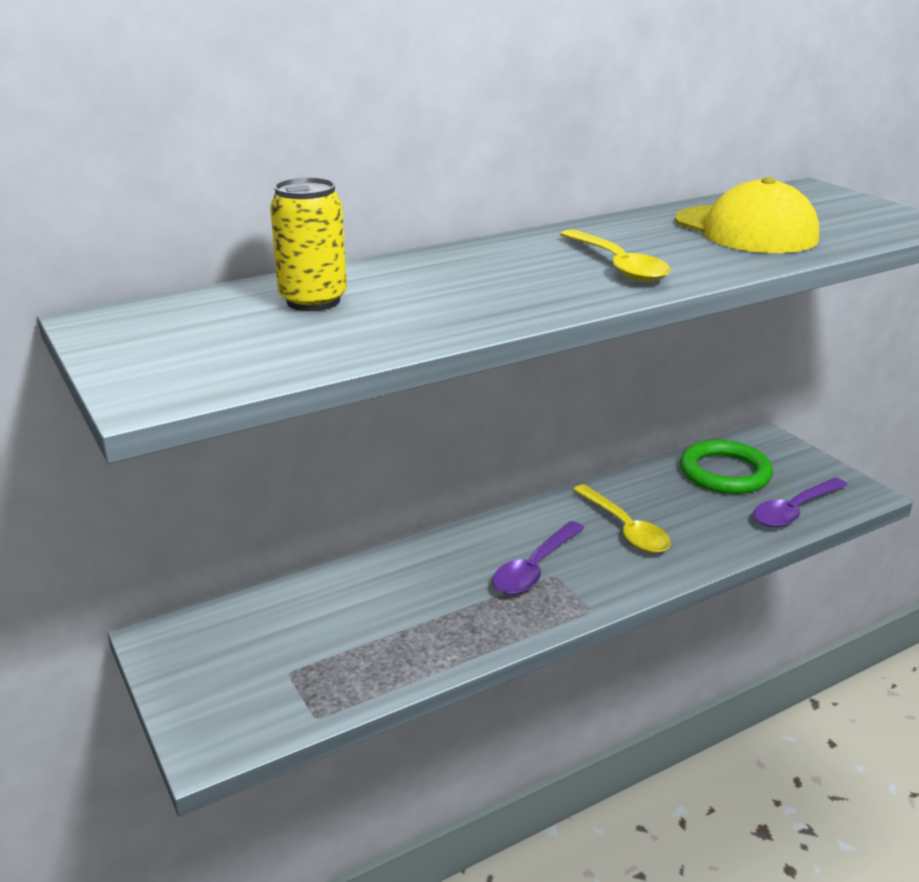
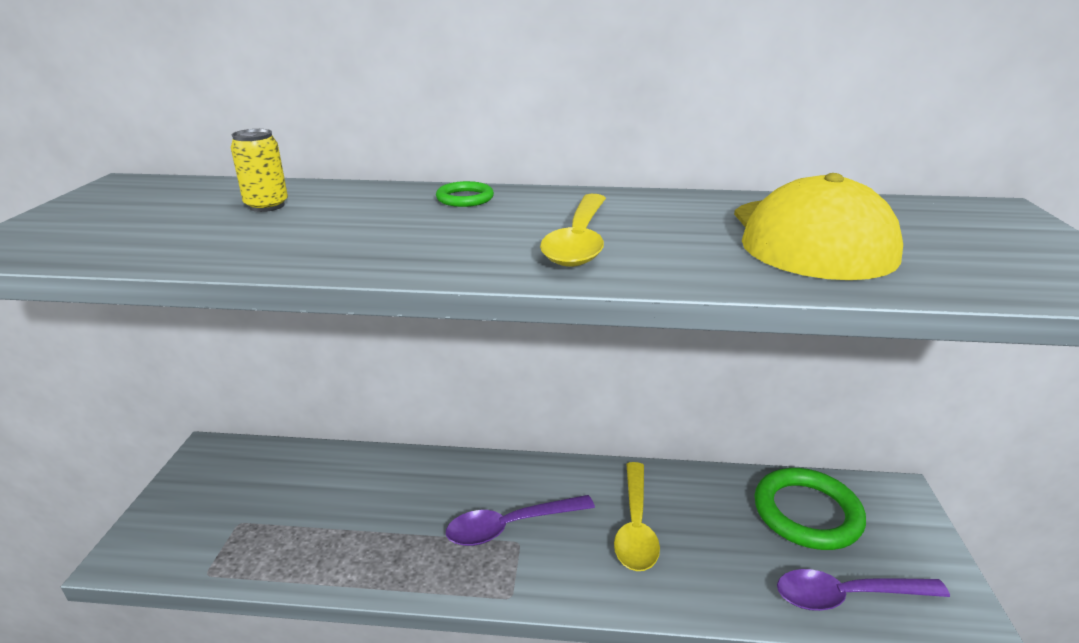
camera: 35 degrees right, 0 degrees up
yellow can [270,178,347,311] -> yellow can [231,129,288,212], size x0.65
none -> green ring [436,181,494,207]

